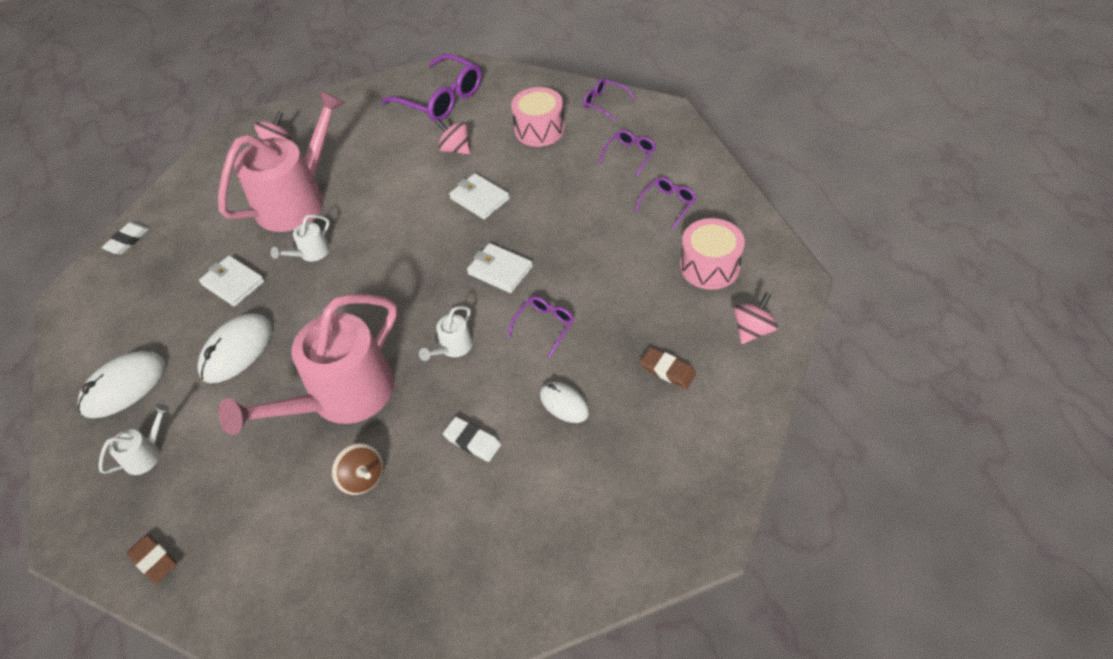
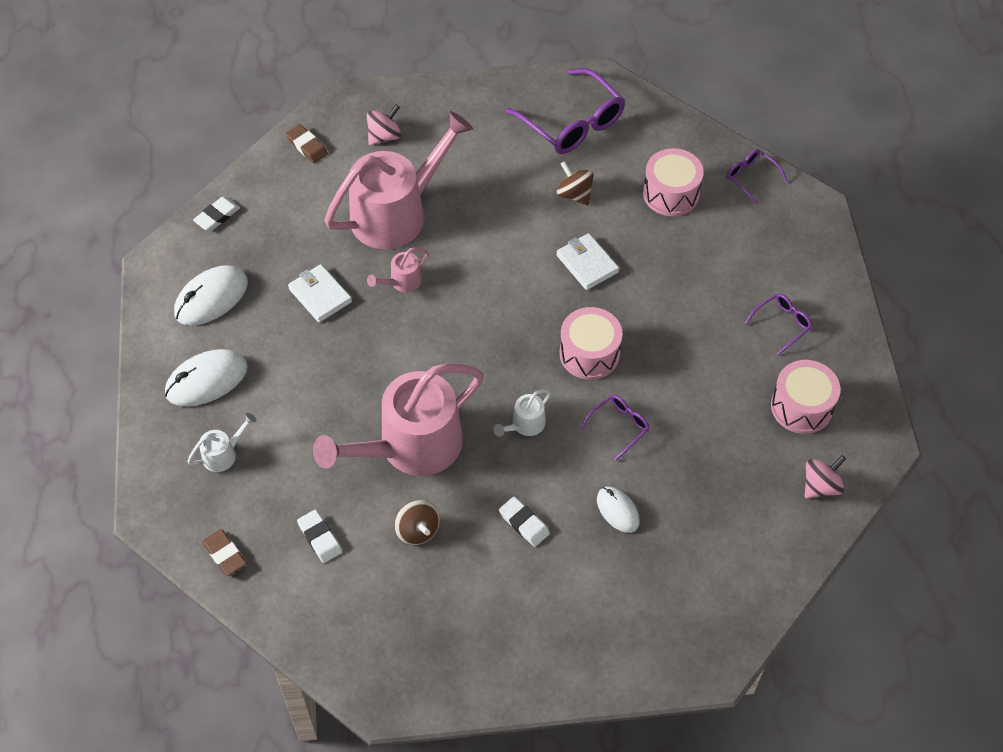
camera: 10 degrees right, 5 degrees up
white mouse [197,313,272,383] -> white mouse moved to [174,265,248,325]
white watering can [271,214,330,262] -> pink watering can [367,248,429,292]
pink spinning top [435,119,470,155] -> brown spinning top [557,161,594,206]
white wallet [467,243,533,293] -> pink drum [560,307,623,380]
purple glasses [599,130,656,177] -> none
brown eraser [640,347,696,389] -> brown eraser moved to [286,124,328,163]
none -> white eraser [297,509,342,563]

